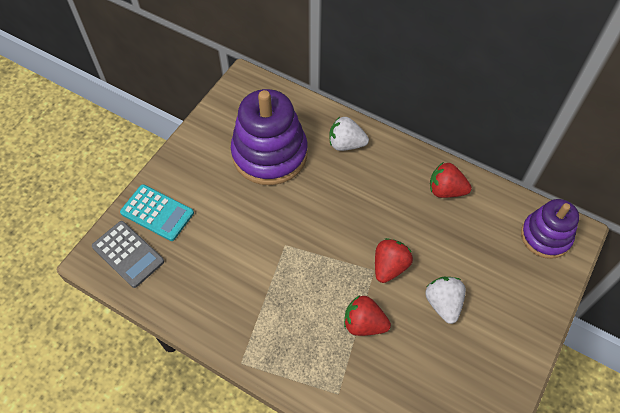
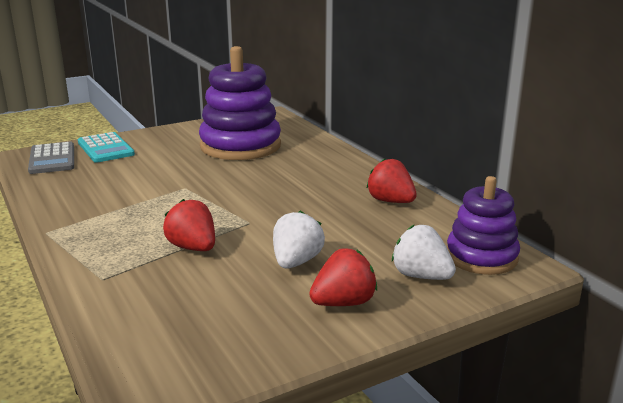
camera: 30 degrees right, 35 degrees down
white strawberry [330,117,369,151] -> white strawberry moved to [392,225,456,280]
red strawberry [375,238,413,283] -> red strawberry moved to [309,248,377,306]

